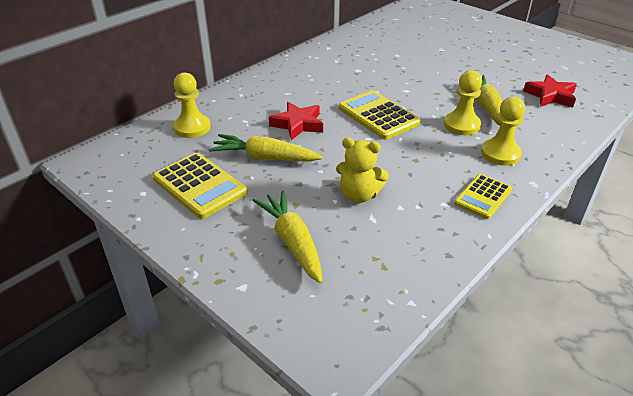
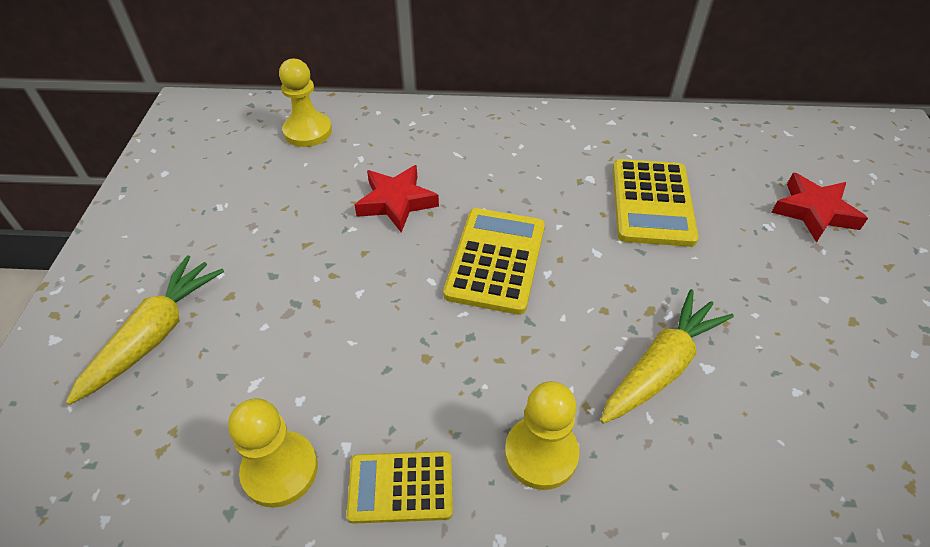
camera: 50 degrees right, 10 degrees up
yellow calculator [153,153,247,219] -> yellow calculator moved to [613,159,699,247]
yellow carrot [209,134,322,162] -> none
yellow teddy bear [336,138,389,203] -> none
yellow pawn [444,70,482,135] -> yellow pawn moved to [228,398,318,508]
red star [523,74,577,108] -> red star moved to [771,173,868,243]

